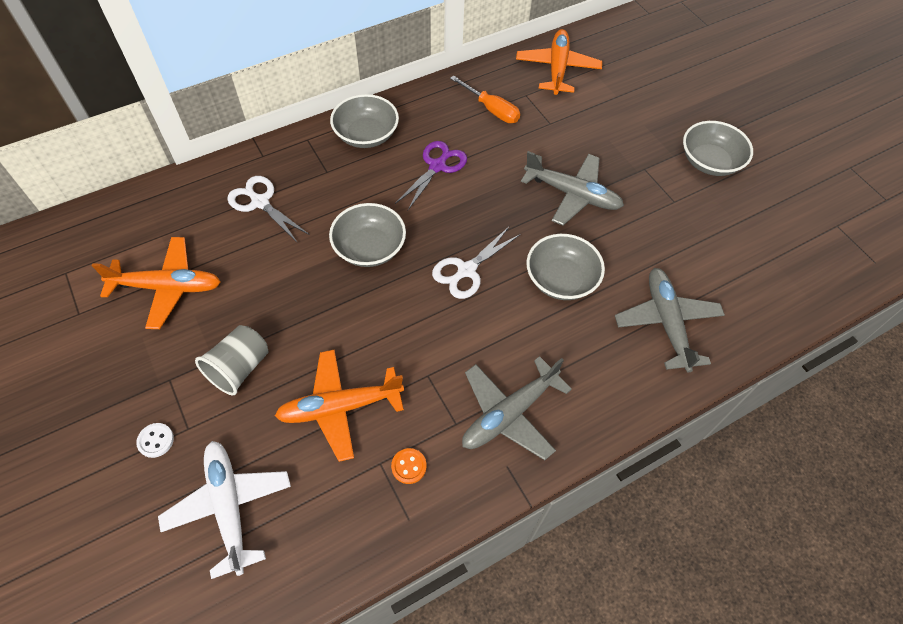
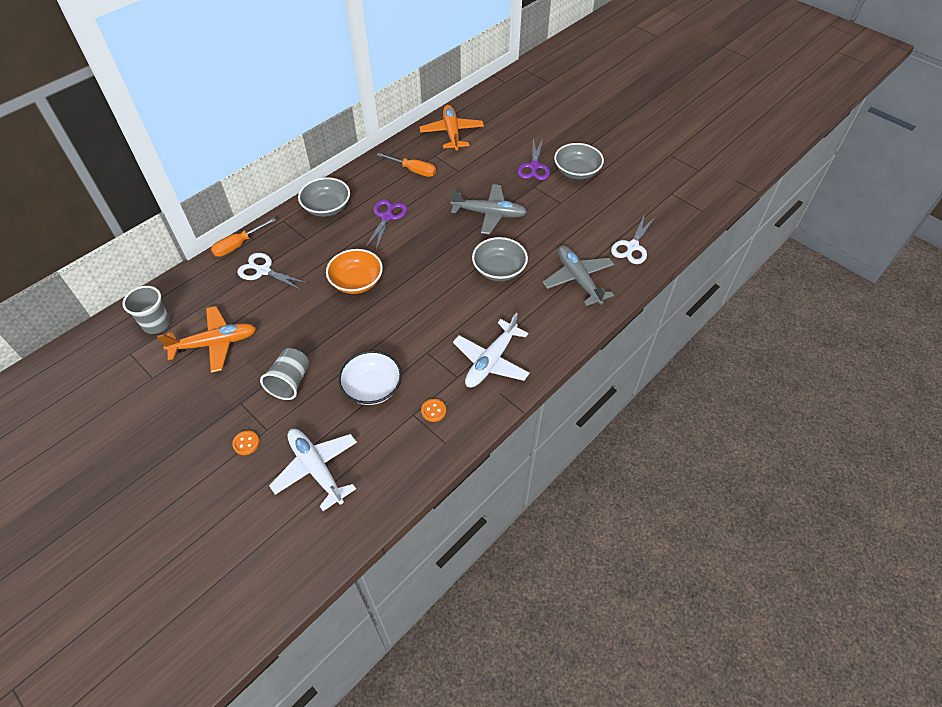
camera: 15 degrees left, 5 degrees down
white button [136,423,174,458] -> orange button [232,431,260,455]
orange plane [275,350,404,462] -> white bowl [338,351,402,405]
grey bowl [329,203,406,267] -> orange bowl [326,249,383,294]
white scissors [432,227,521,299] -> white scissors moved to [611,215,655,264]
grey plane [462,356,572,460] -> white plane [453,313,530,388]
none -> grey cup [122,286,170,334]
none -> orange screwdriver [211,218,276,257]
none -> purple scissors [518,138,550,180]

